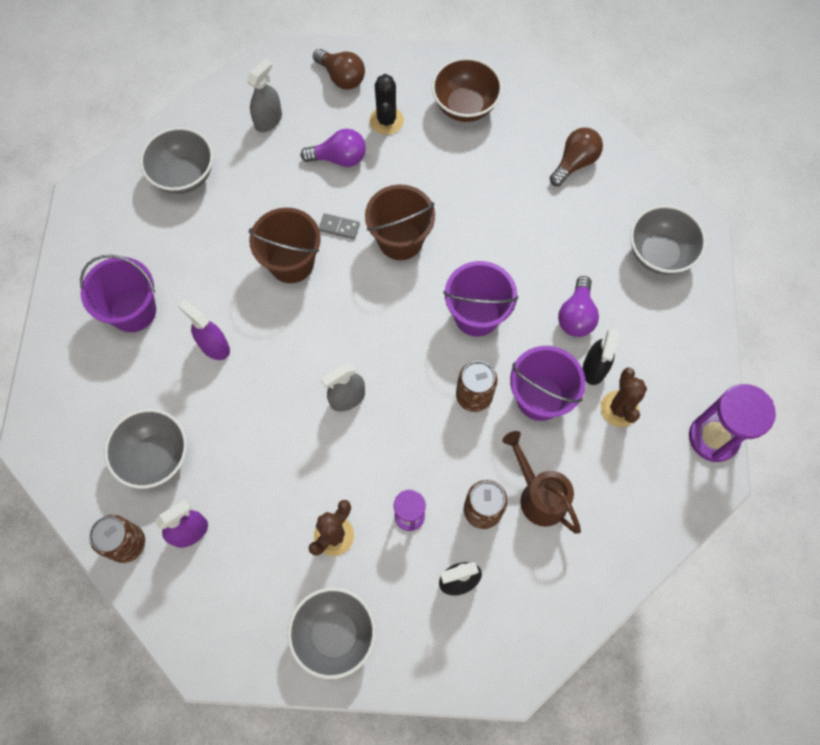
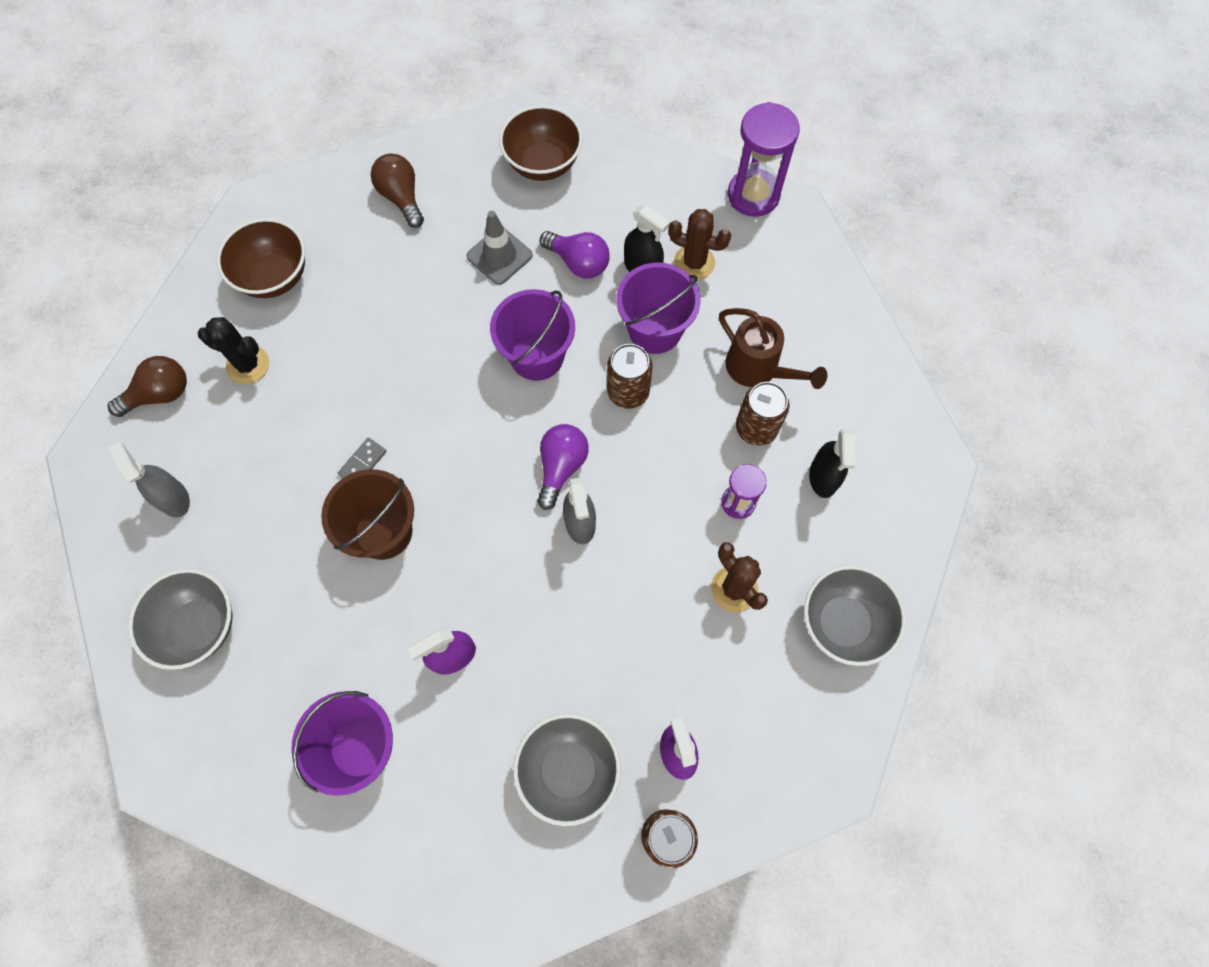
camera: 70 degrees left, 0 degrees up
purple light bulb [301,129,366,167] -> purple light bulb moved to [537,424,589,510]
brown bucket [365,185,435,260] -> none
brown watering can [502,431,581,534] -> brown watering can turned 120 degrees counterclockwise [719,308,827,389]
grey bowl [630,205,706,275] -> brown bowl [499,105,583,181]
none -> grey traffic cone [466,211,533,285]

